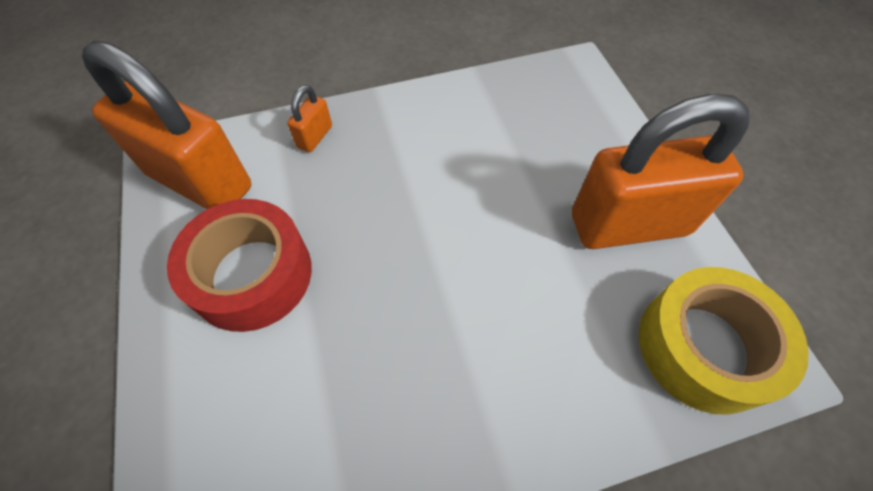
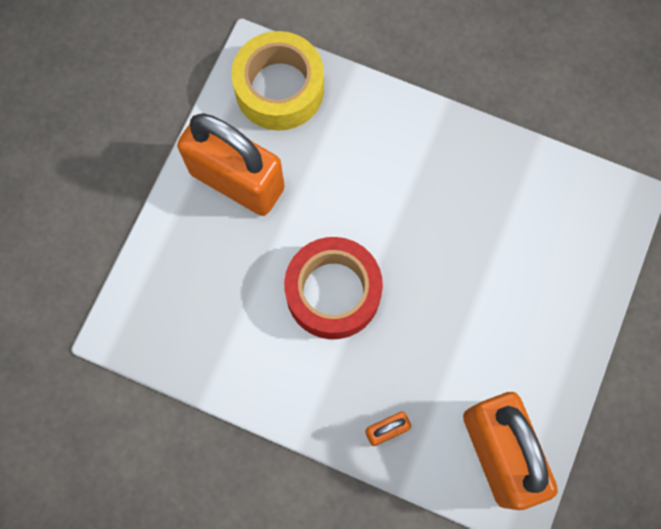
camera: 140 degrees left, 15 degrees up
red tape [167,199,312,332] -> red tape moved to [284,237,383,339]

